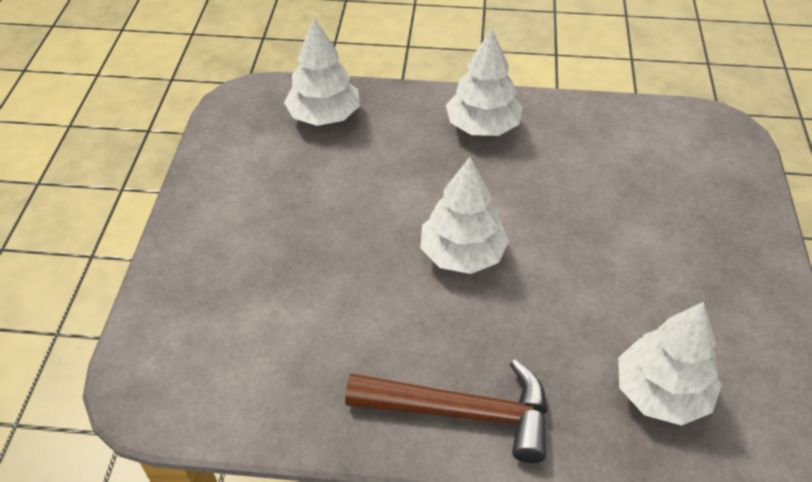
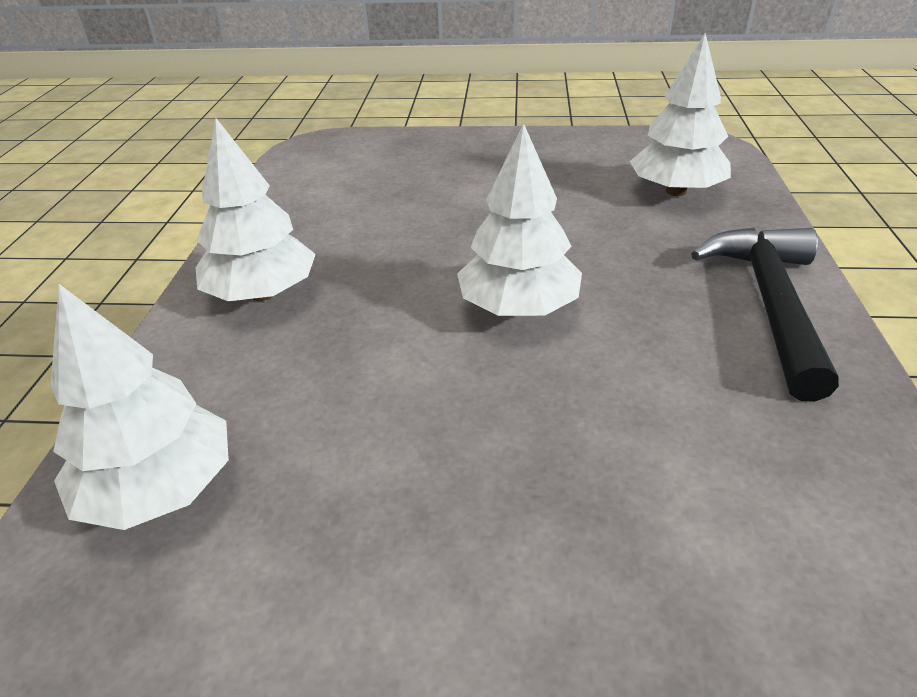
camera: 90 degrees left, 10 degrees down
brown hammer [345,360,547,463] -> black hammer [691,227,839,402]

